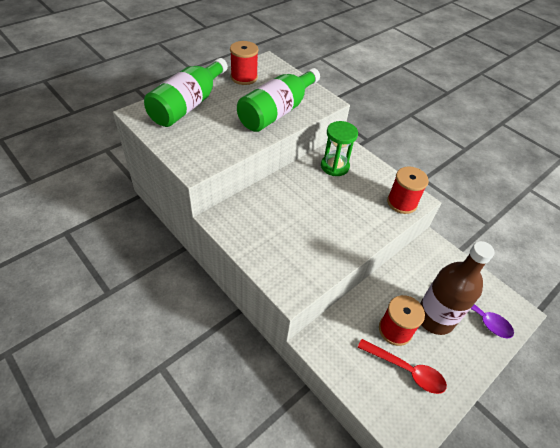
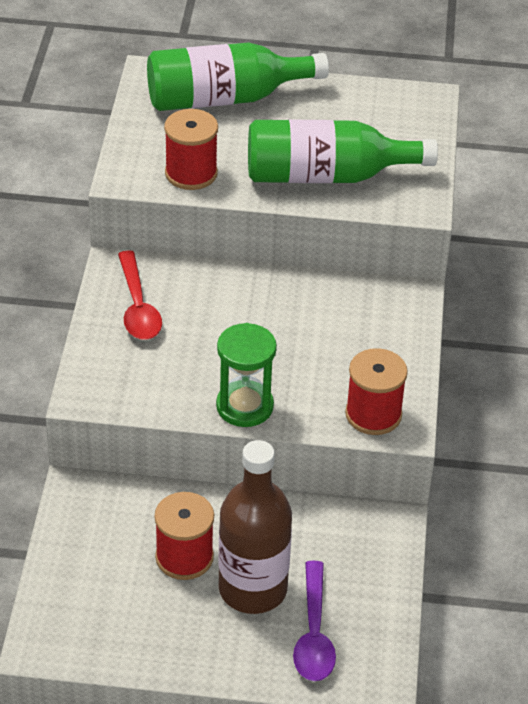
camera: 50 degrees right, 5 degrees down
red spool [230,41,258,85] -> red spool moved to [164,109,218,190]
green hourglass [321,121,358,176] -> green hourglass moved to [216,323,277,427]
red spoon [358,339,447,394] -> red spoon moved to [118,250,162,340]

